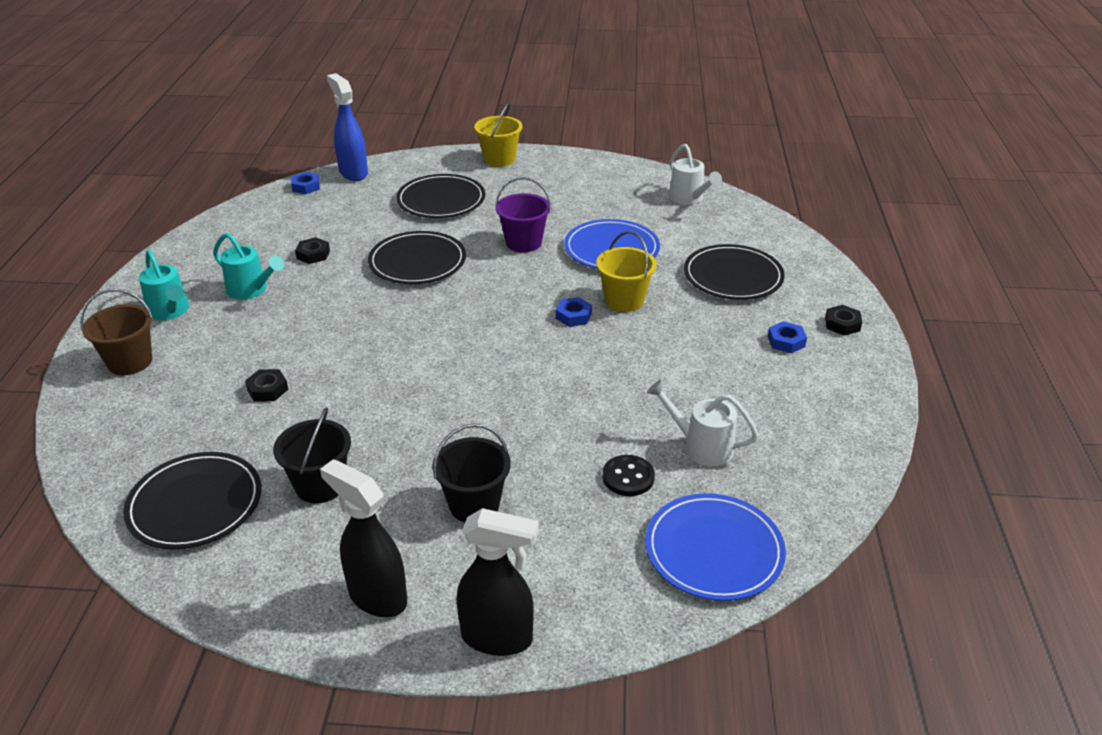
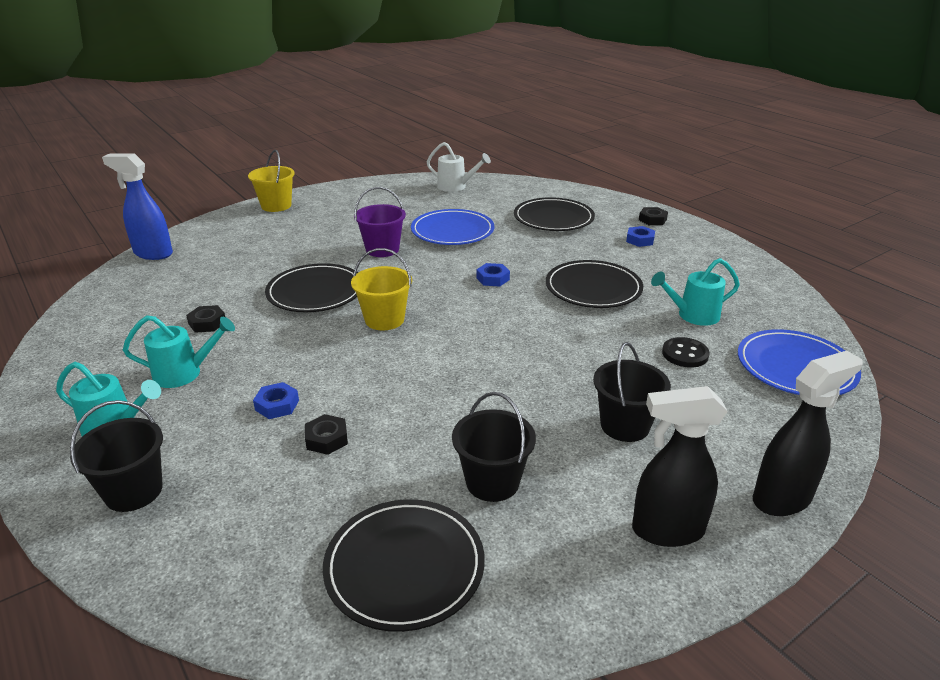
camera: 40 degrees left, 5 degrees down
brown bucket [80,289,153,375] -> black bucket [70,400,163,512]
blue nut [291,172,320,194] -> blue nut moved to [253,382,299,419]
black plate [396,174,485,218] -> black plate moved to [546,260,643,308]
yellow bucket [596,231,657,312] -> yellow bucket moved to [351,248,412,330]
white watering can [647,380,759,466] -> turquoise watering can [651,258,740,326]

